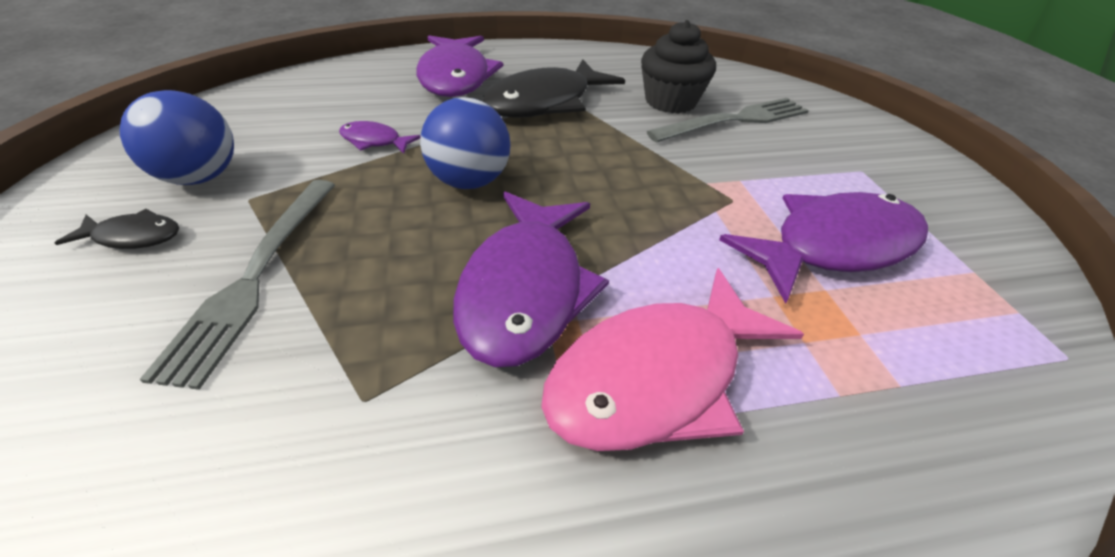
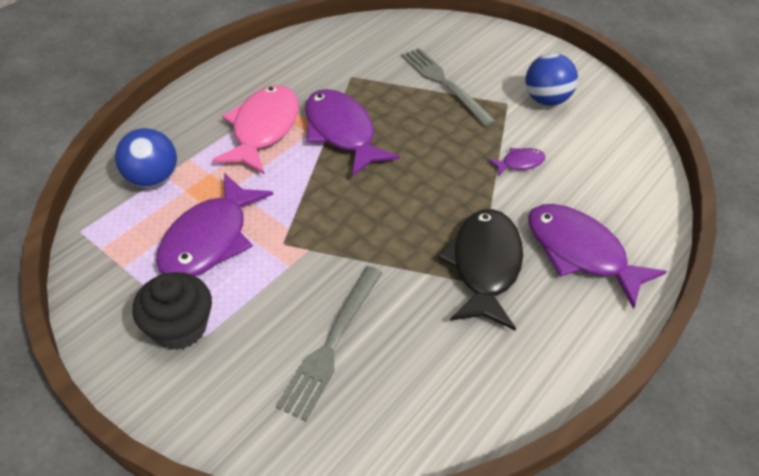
camera: 140 degrees right, 5 degrees up
black fish [55,209,179,249] -> none
blue ball [420,97,511,189] -> blue ball moved to [115,128,177,188]
black cupcake [641,20,716,113] -> black cupcake moved to [132,272,212,350]

